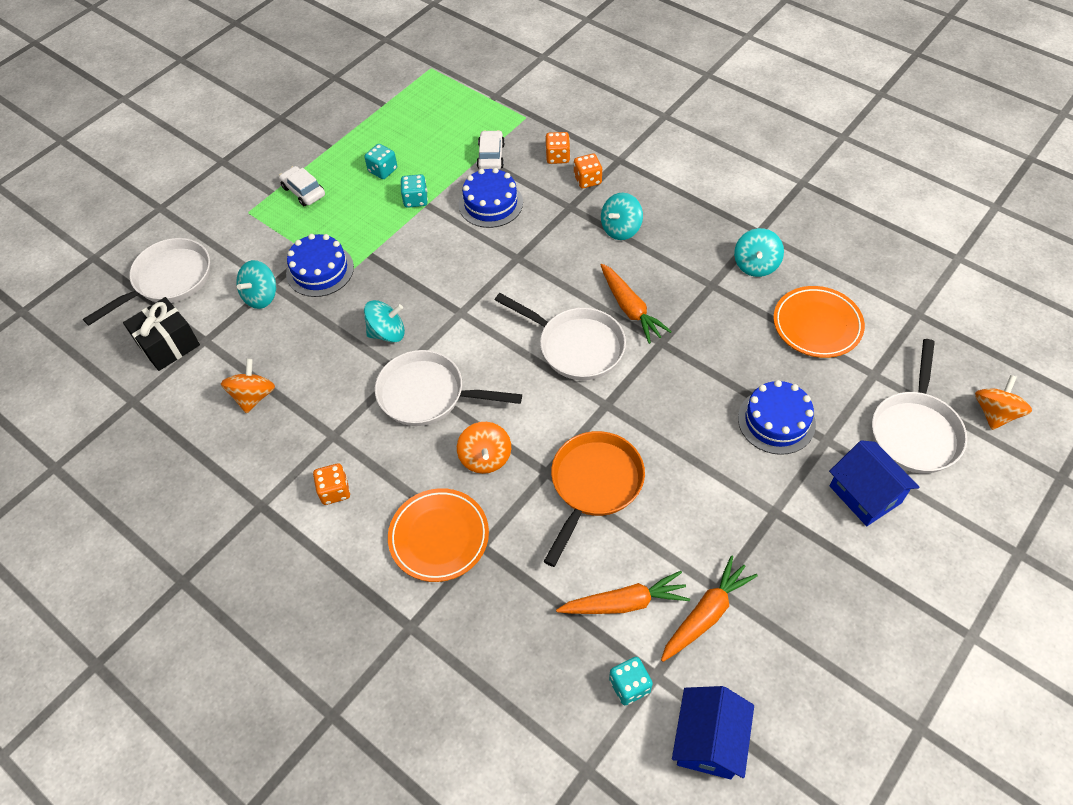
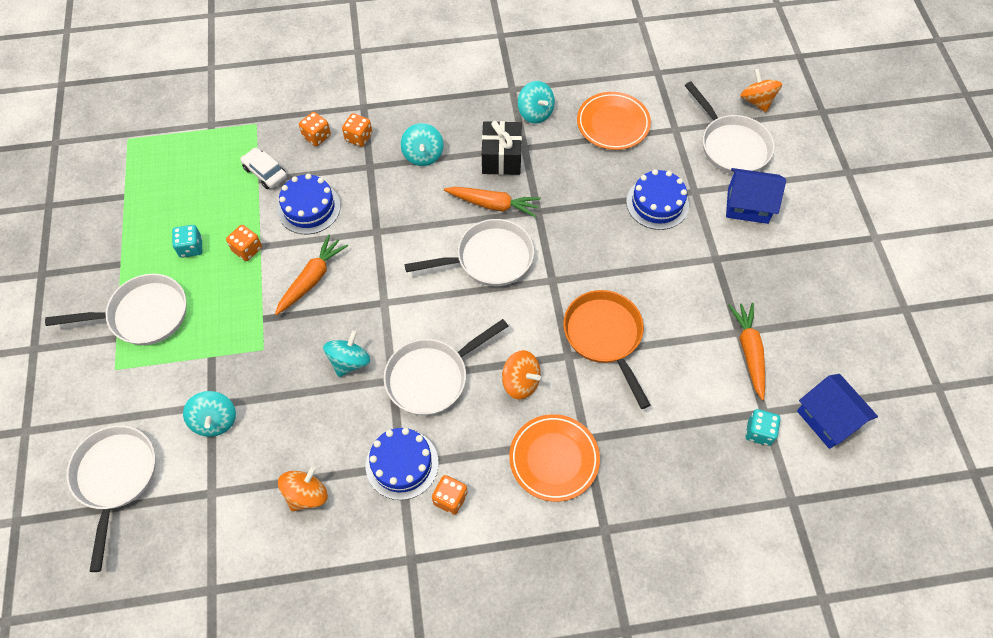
camera: 50 degrees left, 5 degrees up
black gift [123,297,200,371] -> black gift moved to [482,121,522,175]
orange spinning top [221,359,275,414] -> orange spinning top turned 75 degrees clockwise [278,466,328,512]
white car [279,166,325,206] -> white pan [45,274,186,345]
blue cake [286,234,354,297] -> blue cake moved to [366,428,439,500]
turquoise dice [400,174,428,208] -> orange dice [226,225,262,261]
orange carrot [556,571,690,614] -> orange carrot moved to [275,234,348,315]

